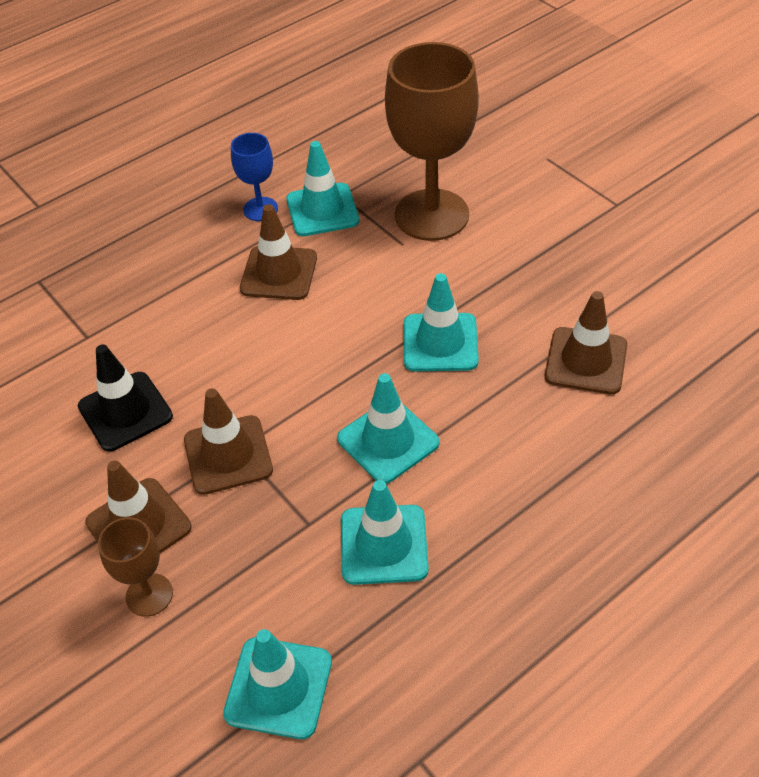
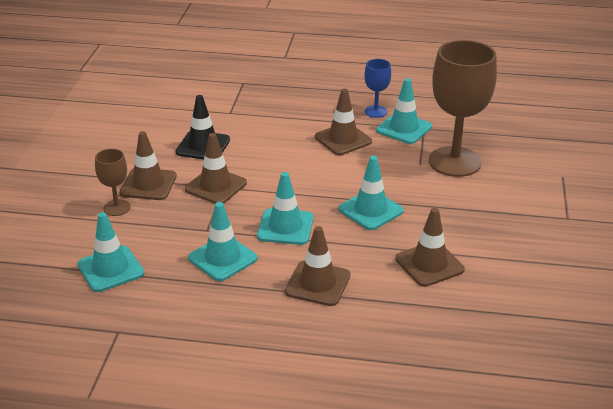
camera: 45 degrees right, 15 degrees down
none -> brown traffic cone [285,226,351,306]

